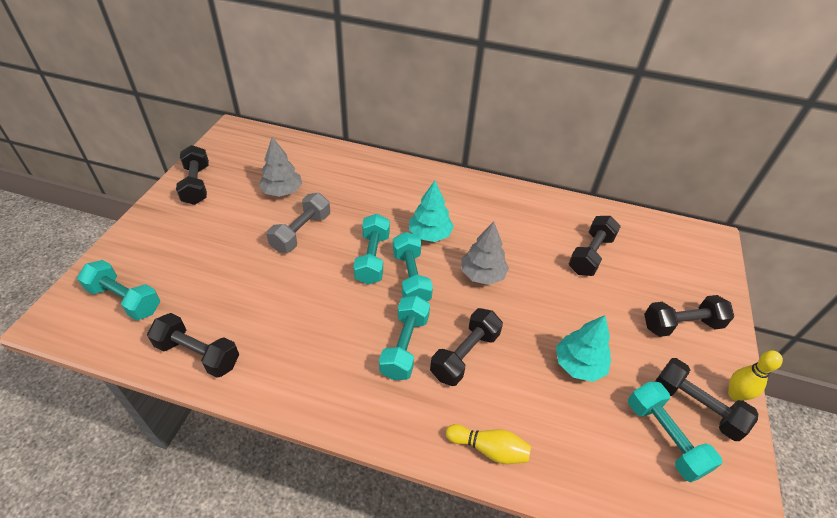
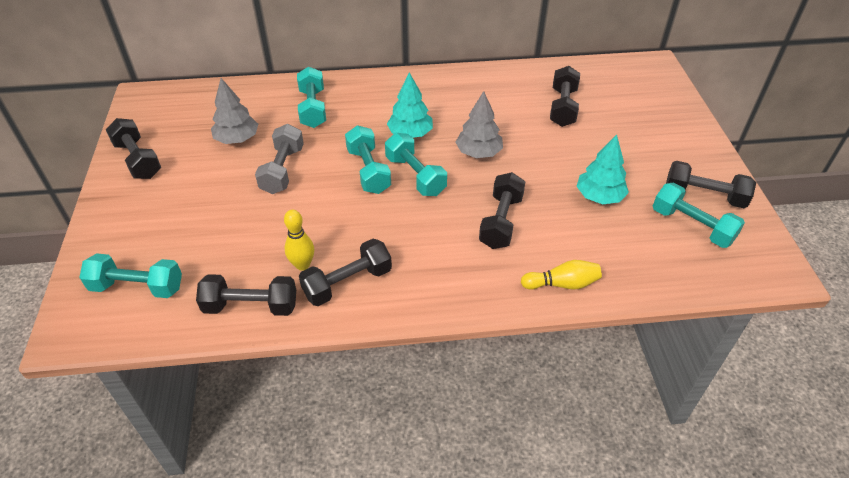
camera: 20 degrees left, 0 degrees up
turquoise dumbbell [379,295,430,380] -> turquoise dumbbell moved to [297,66,326,128]
black dumbbell [644,295,734,337] -> black dumbbell moved to [299,239,392,306]
yellow bowling pin [728,351,783,401] -> yellow bowling pin moved to [284,210,314,271]

